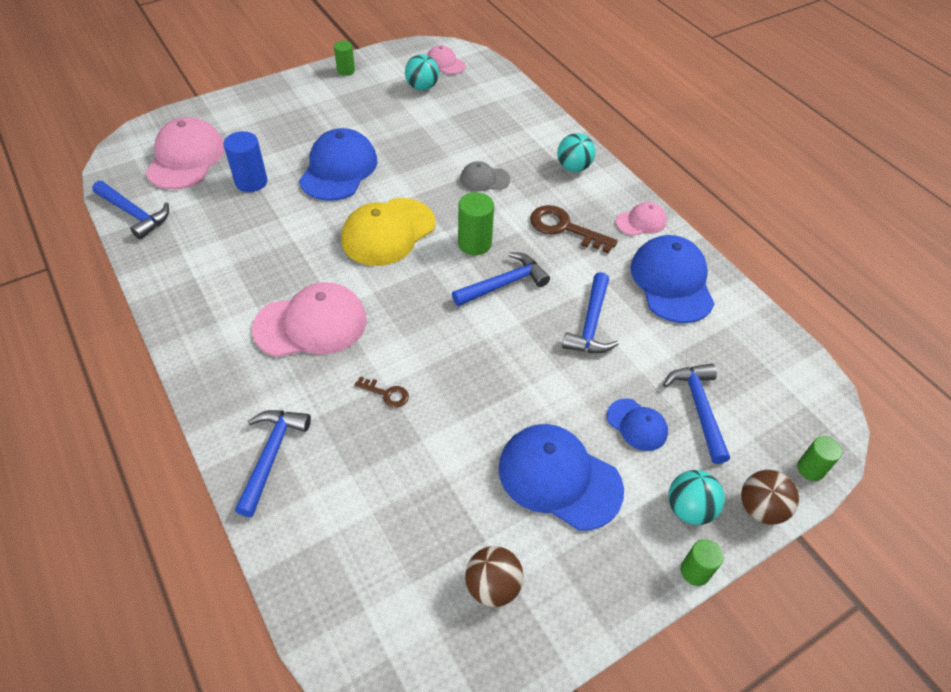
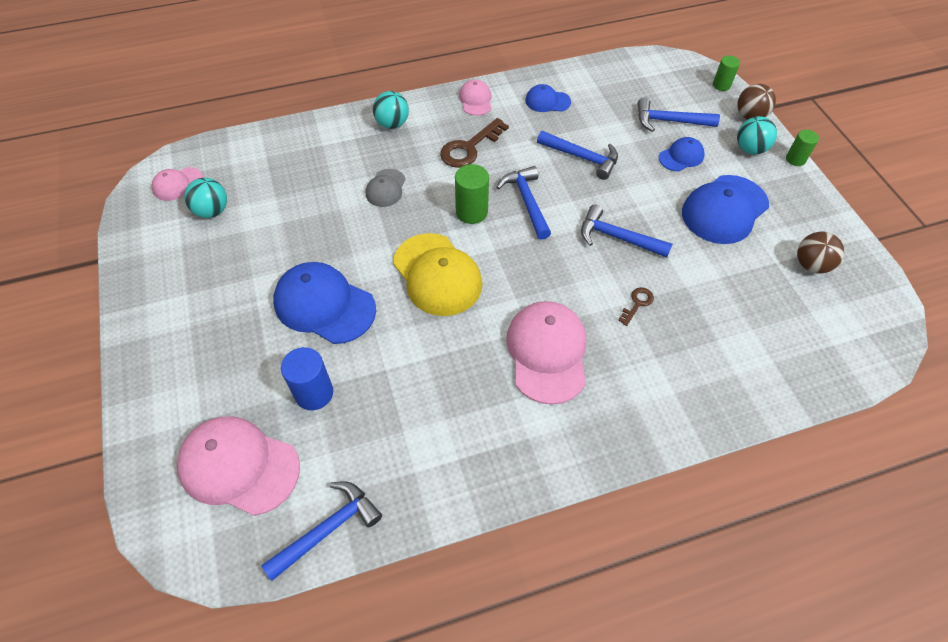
camera: 75 degrees left, 5 degrees up
blue hammer [235,410,311,517] -> blue hammer moved to [581,204,673,258]
green cylinder [334,41,355,76] -> none
blue cap [630,235,714,323] -> blue cap [525,84,571,112], size x0.53

